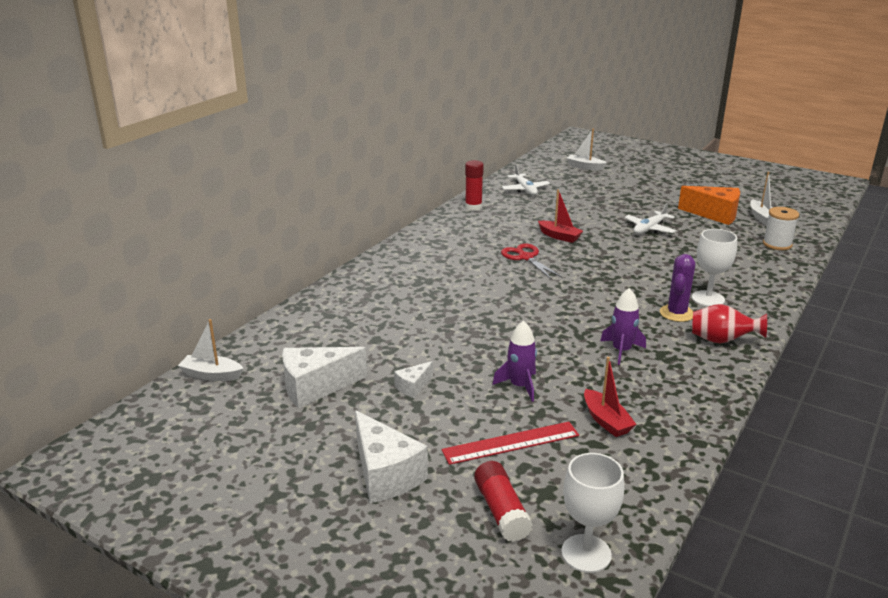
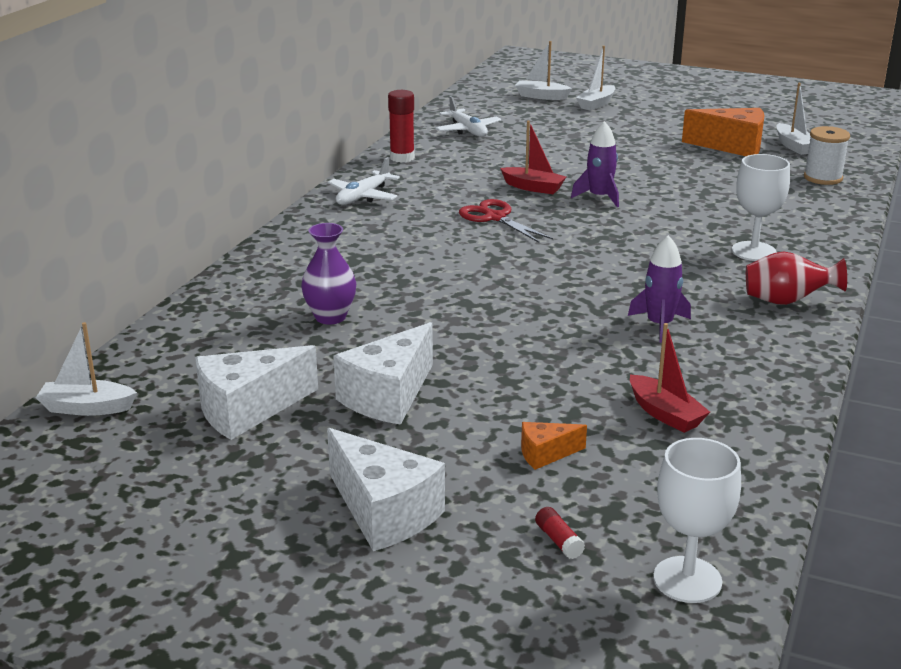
camera: 10 degrees left, 0 degrees up
white cheese [394,361,433,398] -> white cheese [333,322,433,425], size x1.95
red ruler [441,422,579,465] -> orange cheese [521,422,587,470]
red glue stick [474,461,533,542] -> red glue stick [535,507,585,559], size x0.51
purple rocket [492,320,537,402] -> purple rocket moved to [571,121,619,207]
white plane [625,203,676,234] -> white plane moved to [328,157,400,205]
purple cactus [660,254,695,322] -> none
none -> purple vase [301,223,356,325]
none -> white boat [576,46,616,111]

